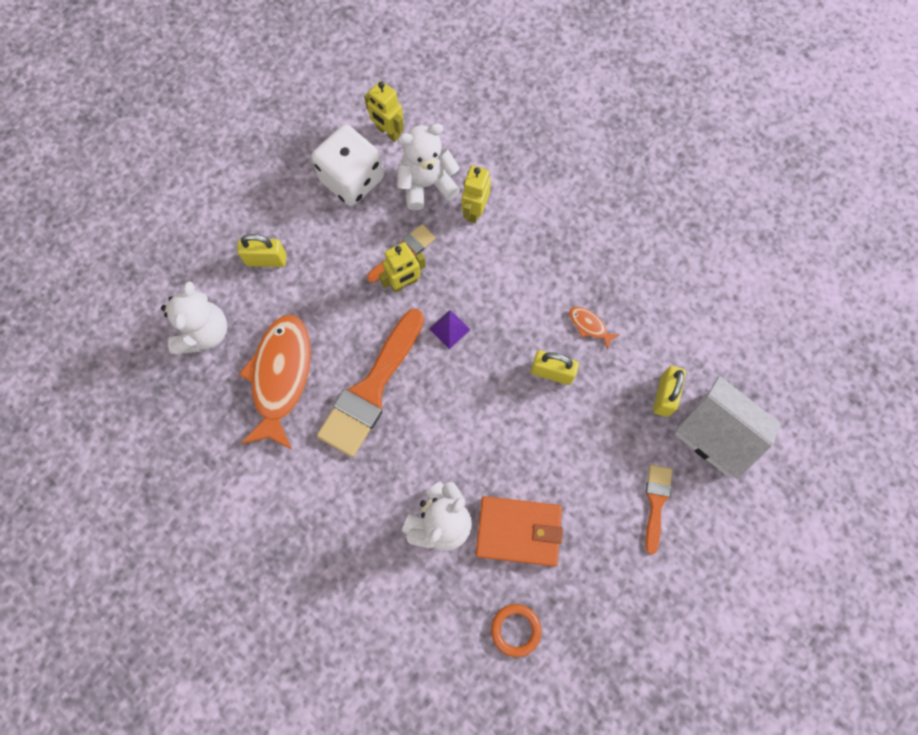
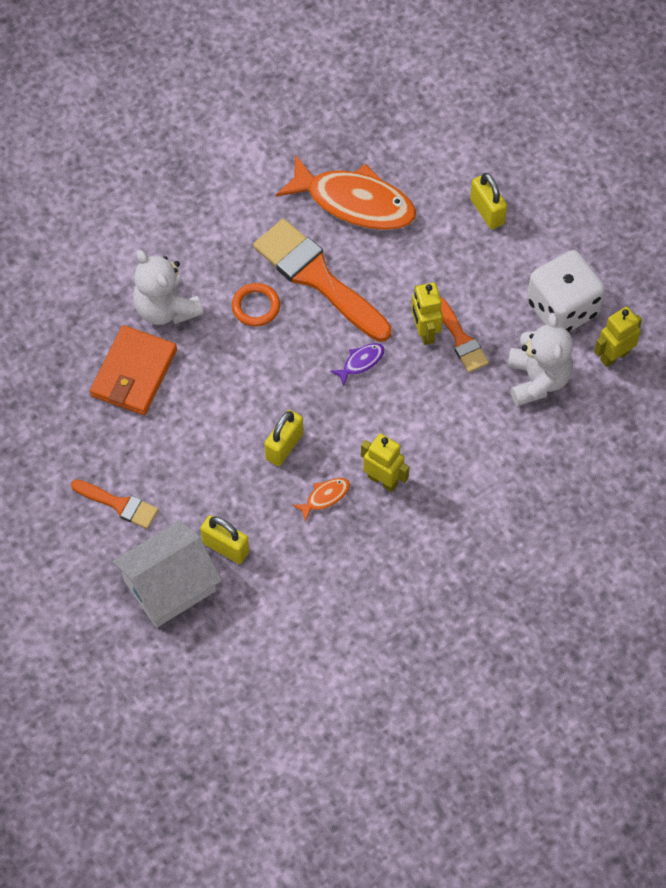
camera: 105 degrees right, 10 degrees down
white teddy bear [161,281,227,355] -> none
yellow padlock [237,234,286,267] -> yellow padlock turned 45 degrees counterclockwise [470,173,507,229]
purple pyramid [429,310,471,349] -> purple fish [330,343,385,386]
yellow robot [462,165,491,223] -> yellow robot moved to [361,433,409,492]
orange ring [491,604,542,657] -> orange ring moved to [232,283,280,326]

